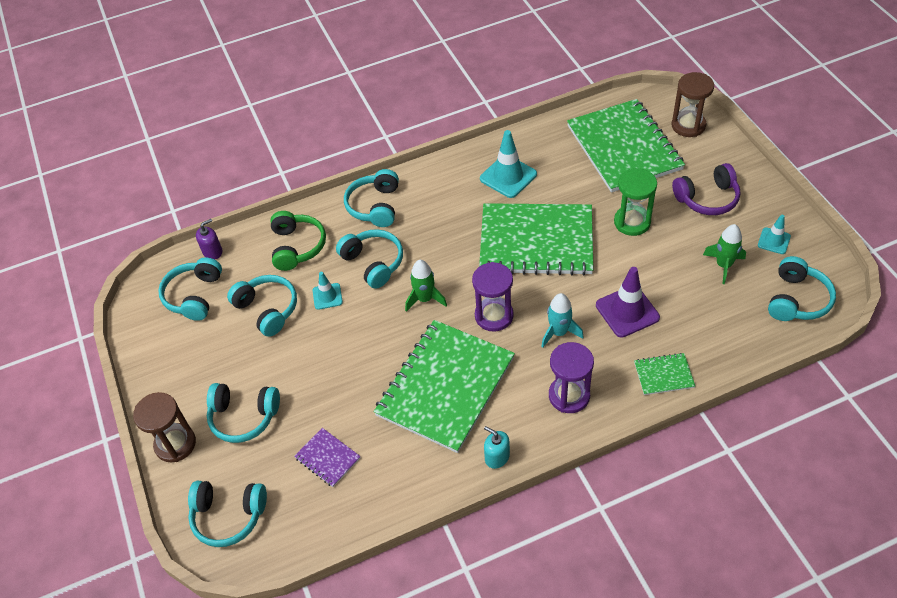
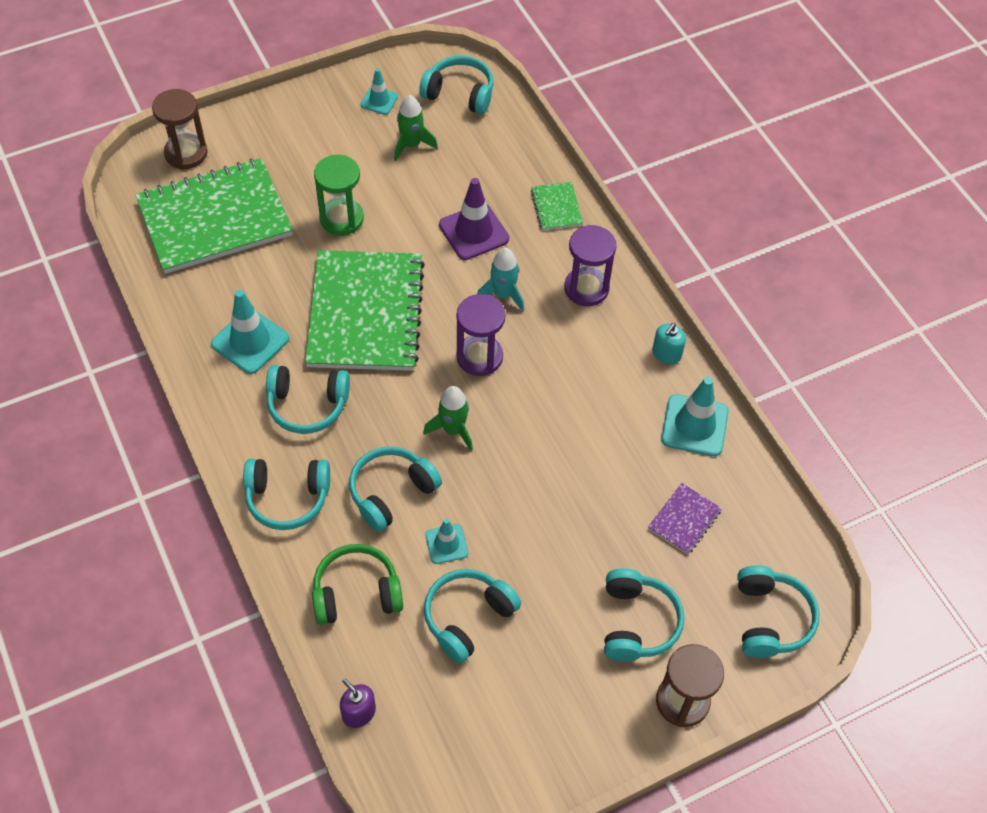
camera: 100 degrees left, 5 degrees up
turquoise headphones [158,257,222,321] -> turquoise headphones moved to [266,365,350,434]
green notebook [374,320,515,453] -> none
purple headphones [672,163,741,215] -> none
none -> turquoise traffic cone [661,377,729,456]

